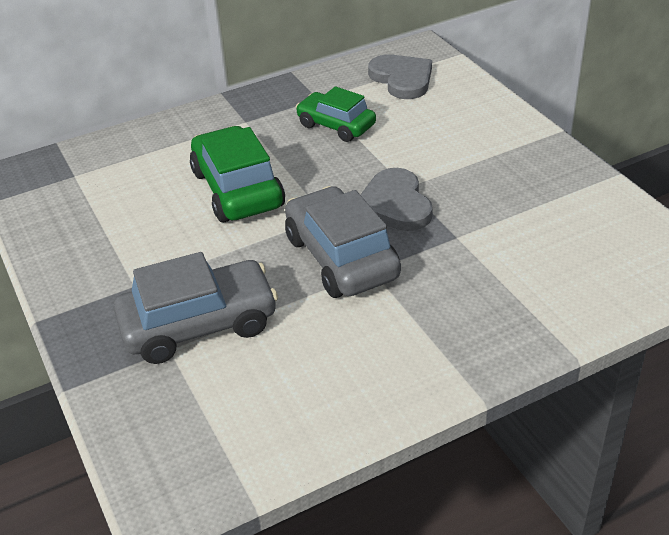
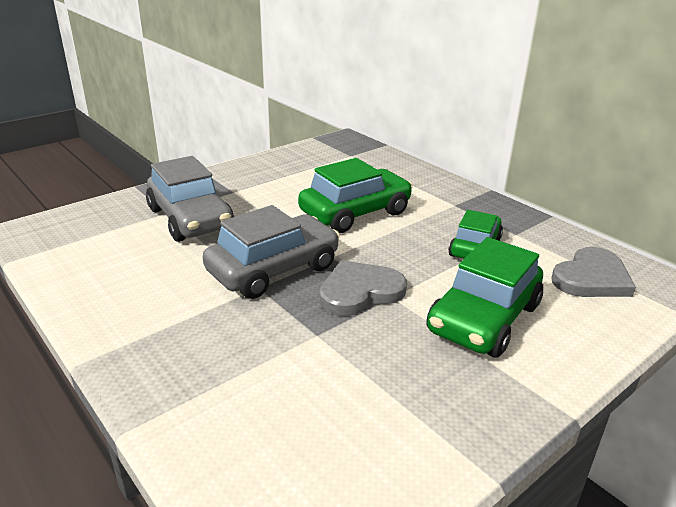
camera: 75 degrees right, 10 degrees down
none -> green car [426,237,543,357]

